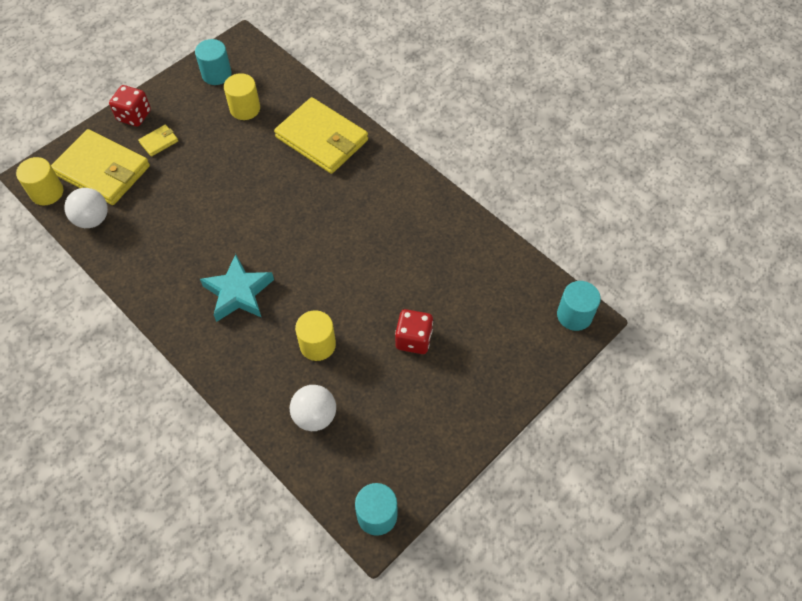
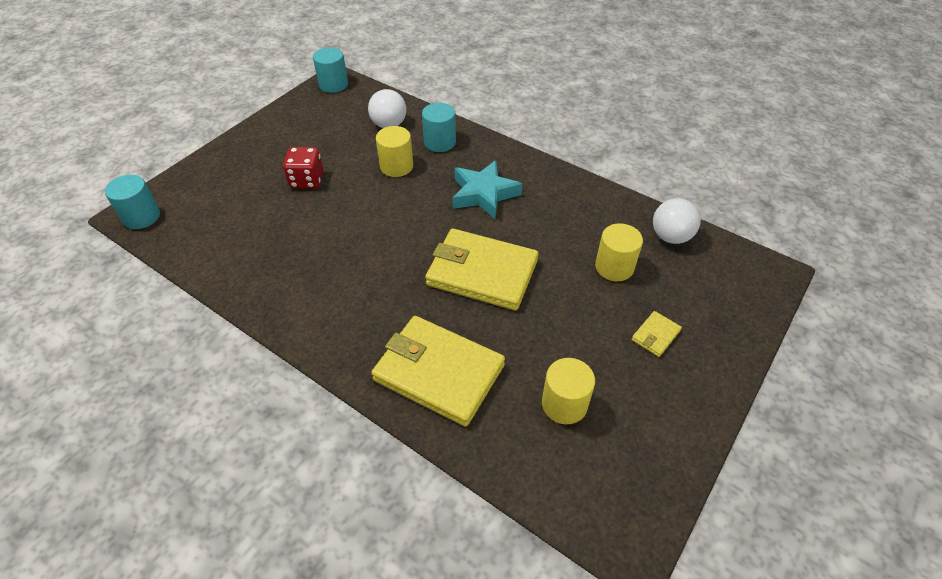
camera: 170 degrees right, 10 degrees down
yellow cylinder [16,157,63,205] -> yellow cylinder moved to [595,223,643,281]
yellow wallet [51,129,150,205] -> yellow wallet moved to [425,228,539,311]
red dice [109,85,151,127] -> none
turquoise cylinder [195,39,232,85] -> turquoise cylinder moved to [422,103,456,152]

